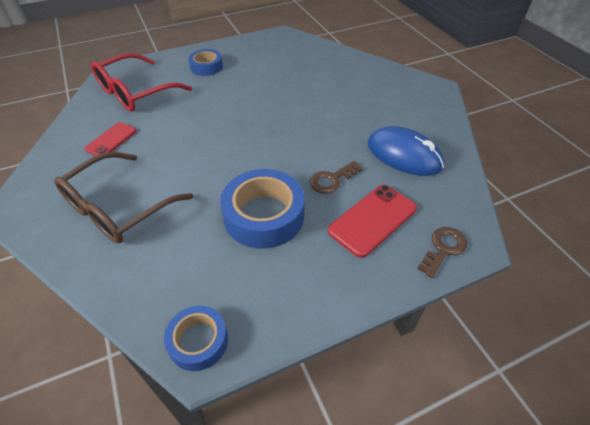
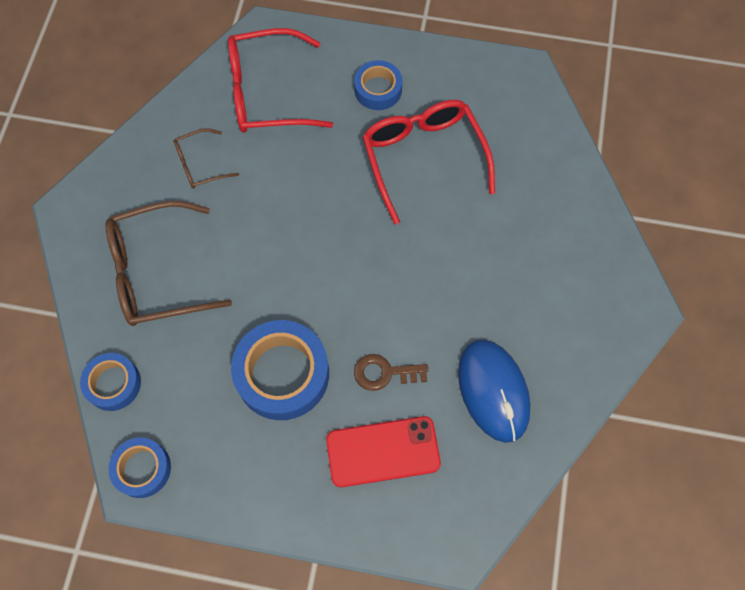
camera: 35 degrees right, 20 degrees up
red phone [85,122,137,156] -> brown glasses [174,128,239,189]
brown key [418,227,467,278] -> none
none -> blue tape [80,353,141,411]
none -> red glasses [362,100,495,224]

